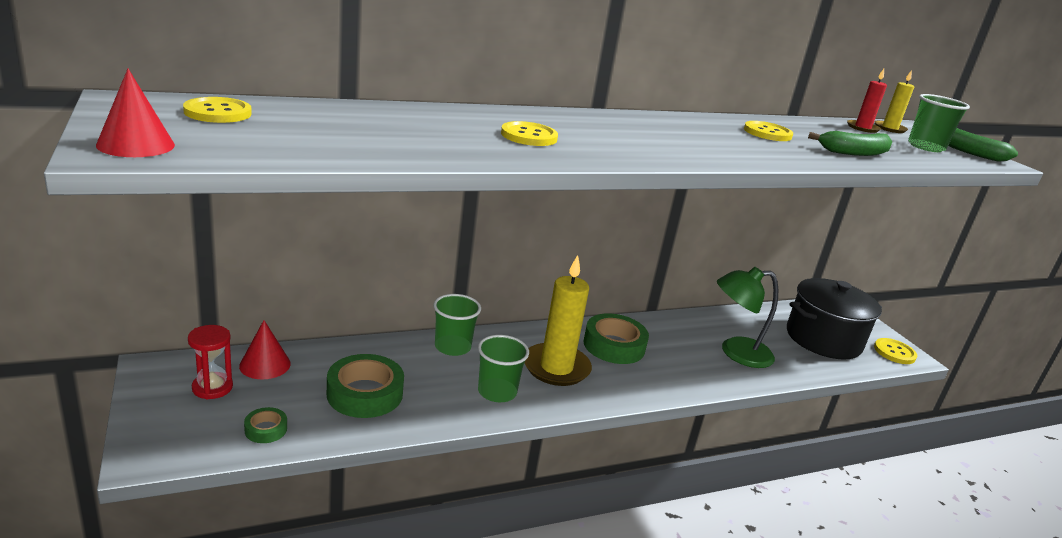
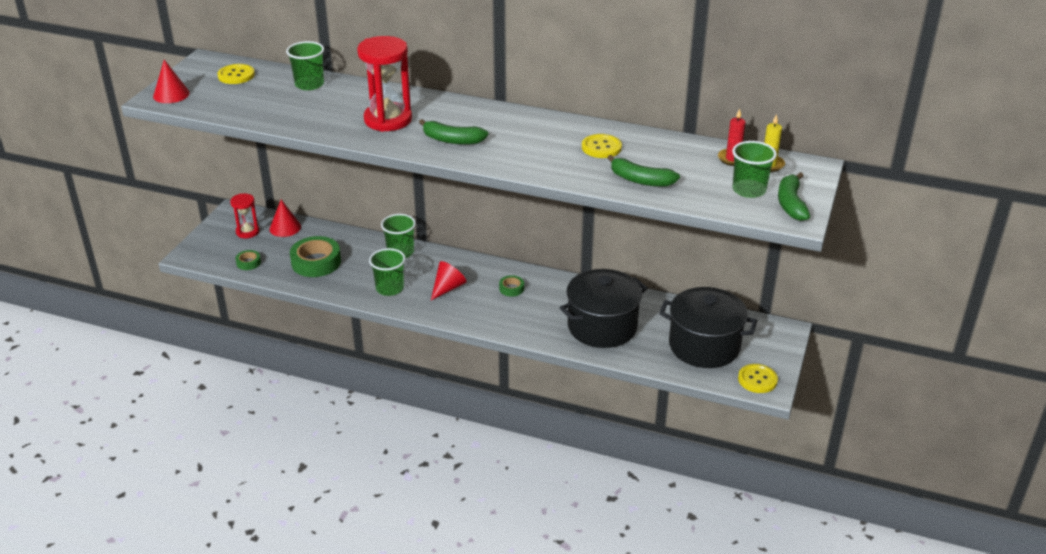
camera: 45 degrees right, 10 degrees up
yellow button [501,121,558,146] -> red hourglass [357,36,412,132]
yellow candle [525,255,592,386] -> red cone [431,261,467,300]
green tape [583,313,649,364] -> green tape [499,275,524,297], size x0.49
green lamp [717,267,778,368] -> black pot [560,269,648,348]
none -> green cup [286,41,324,90]
none -> green banana [419,119,489,145]

